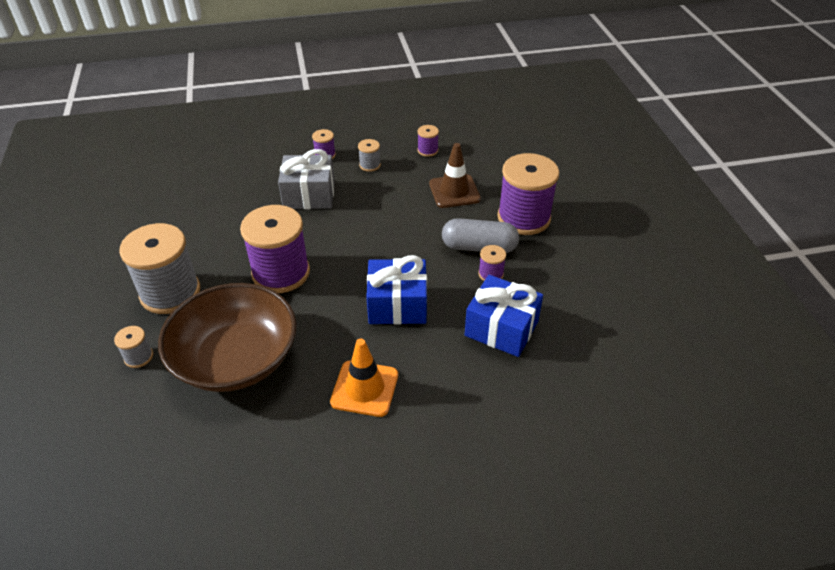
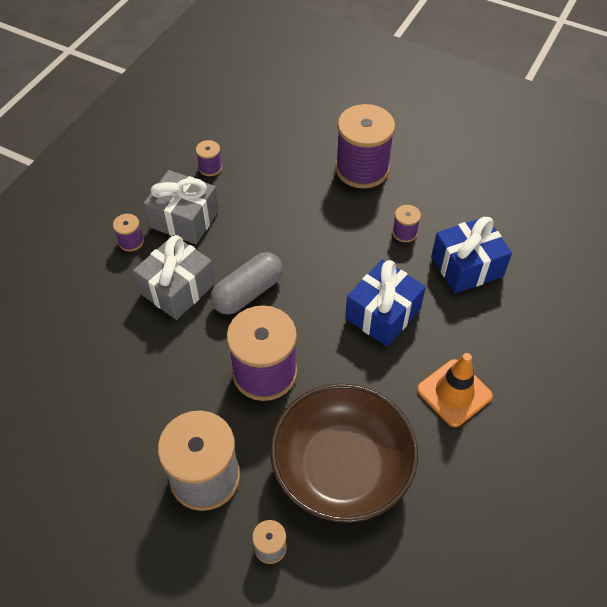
camera: 50 degrees left, 10 degrees up
grey spool [358,139,381,172] -> grey gift [144,170,219,244]
brown traffic cone [429,143,481,208] -> none
grey capsule [442,218,519,253] -> grey capsule moved to [210,252,283,315]

